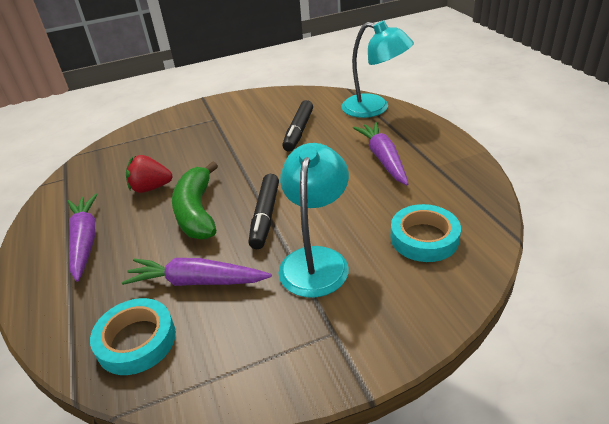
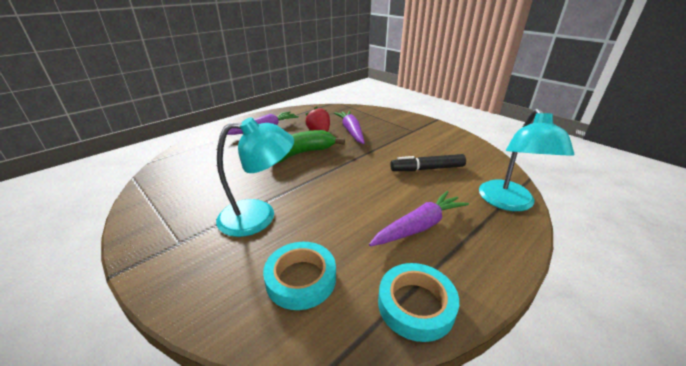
camera: 65 degrees right, 5 degrees down
turquoise tape [90,298,176,375] -> turquoise tape moved to [378,263,459,342]
purple carrot [121,258,272,286] -> purple carrot moved to [334,111,365,144]
black marker [248,174,279,249] -> none

